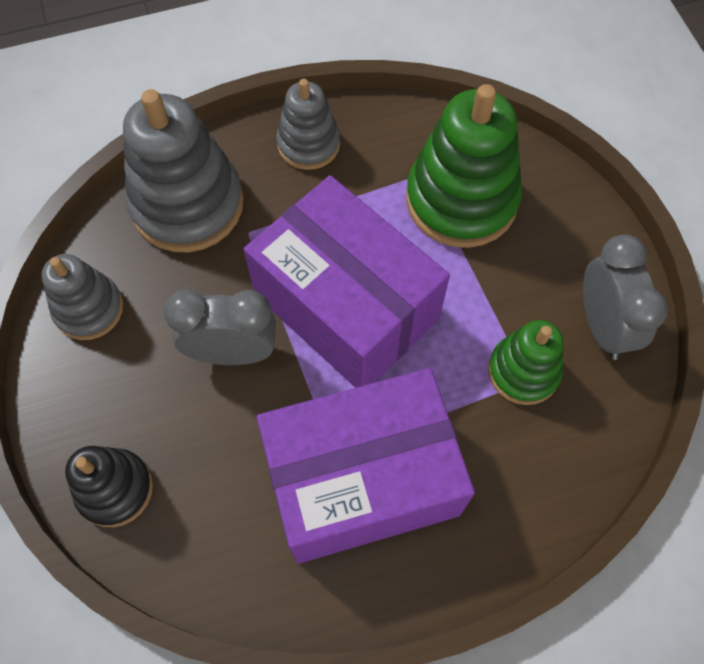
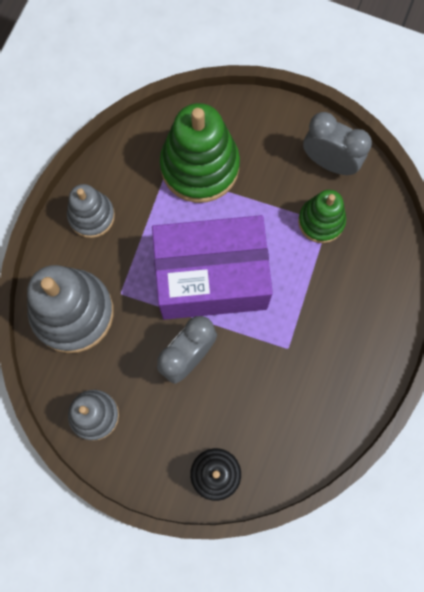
camera: 50 degrees left, 10 degrees up
purple box [257,368,475,564] -> none

